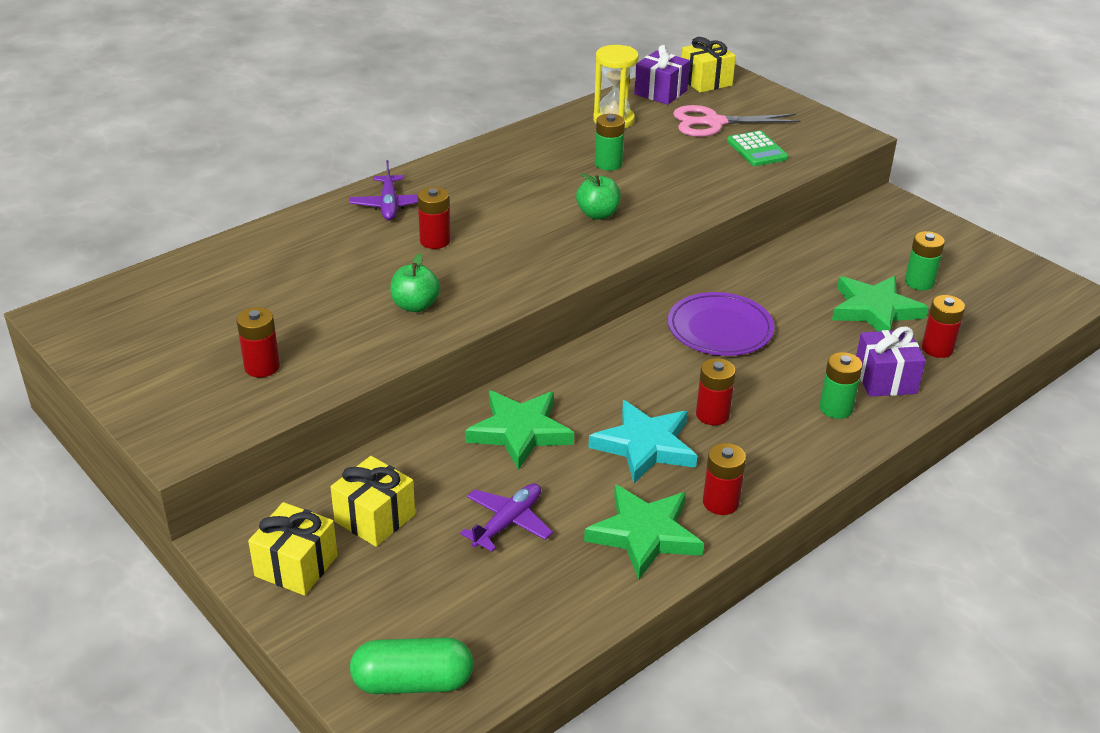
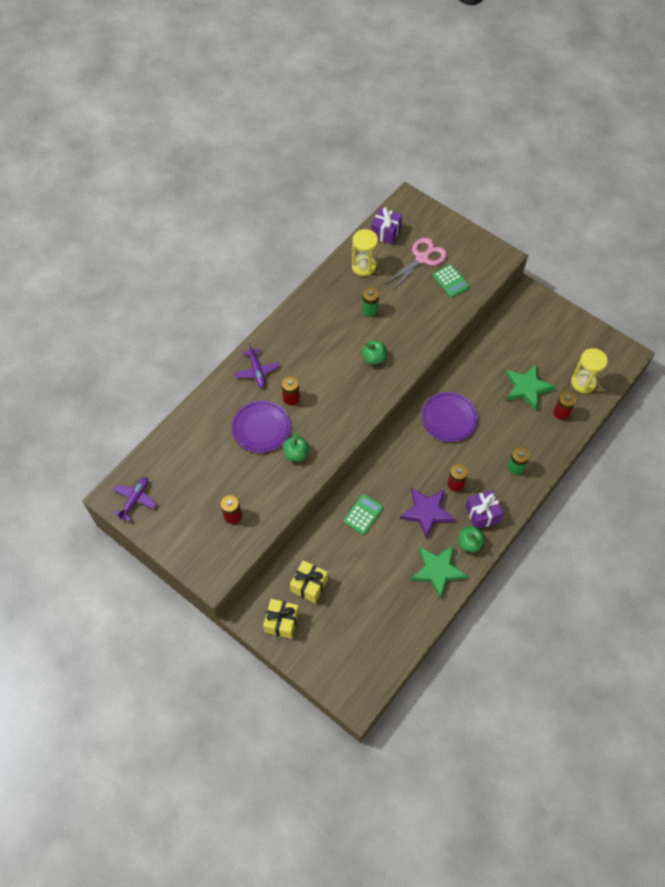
camera: 10 degrees left, 25 degrees up
green capsule [350,637,474,694] -> none
purple plane [460,483,553,552] -> purple plane moved to [113,477,157,522]
green star [465,390,574,470] -> green calculator [344,494,384,535]
turquoise star [588,400,697,483] -> purple star [400,487,455,539]
pink scissors [673,105,800,137] -> pink scissors turned 150 degrees clockwise [384,238,447,290]
yellow gift [682,37,736,93] -> none
red battery [703,443,746,515] -> green apple [458,526,485,552]
purple gift [856,327,926,397] -> purple gift moved to [465,490,503,529]
green battery [905,231,945,290] -> none
none -> purple plate [231,400,290,453]
none -> yellow hourglass [571,348,608,393]

